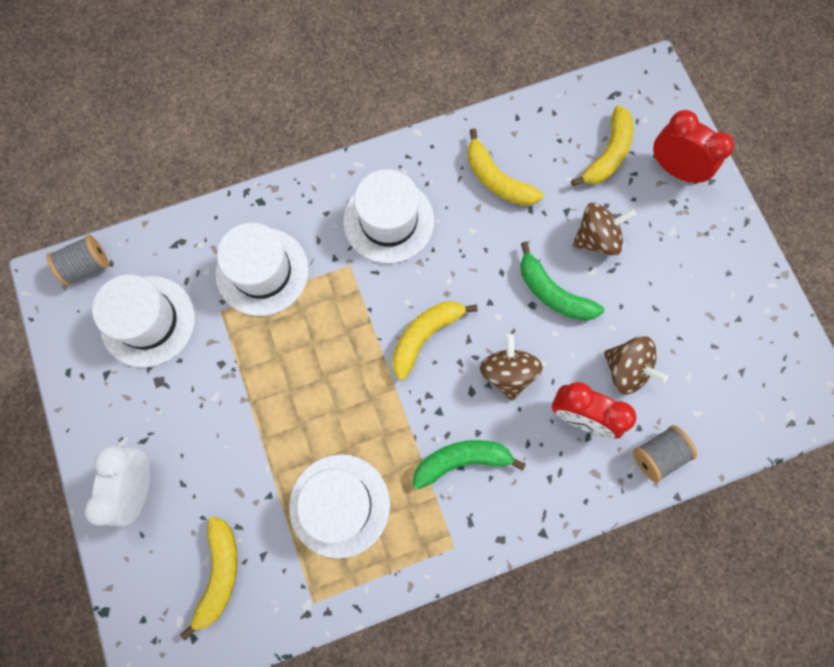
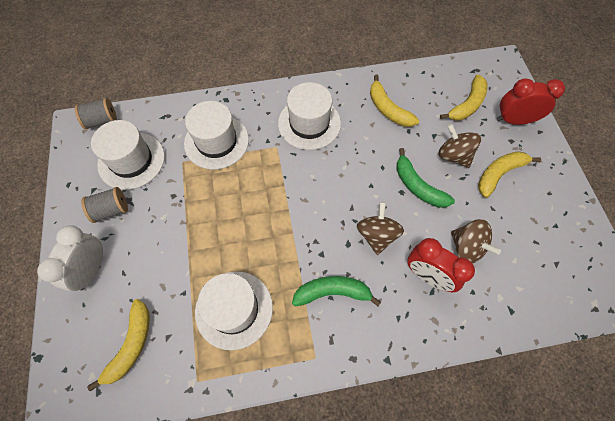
camera: 10 degrees right, 10 degrees down
yellow banana [392,301,478,380] -> yellow banana moved to [478,151,541,198]
brown spinning top [573,203,636,256] -> brown spinning top turned 120 degrees counterclockwise [439,124,481,168]
grey spool [633,425,697,483] -> grey spool moved to [81,187,128,223]
red clock [653,110,734,184] -> red clock turned 45 degrees counterclockwise [497,78,565,125]

